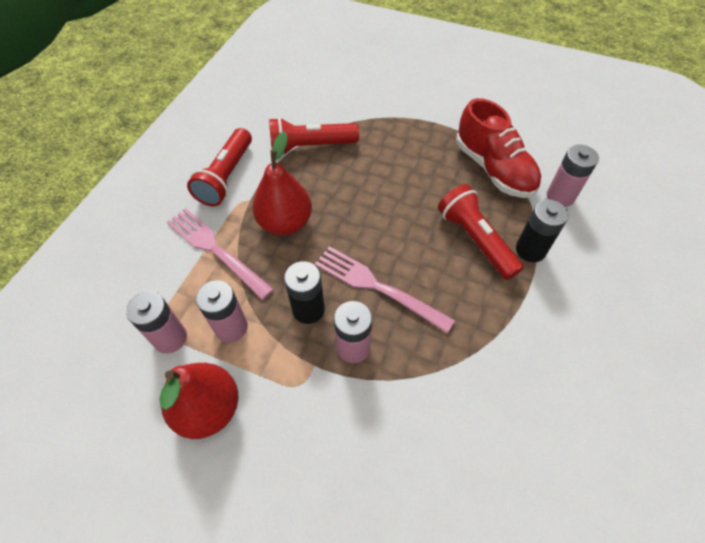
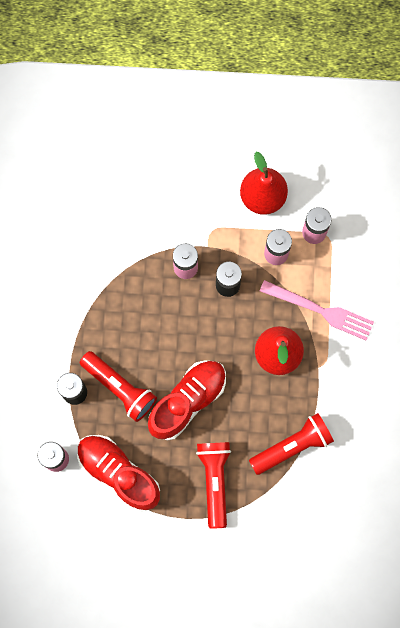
camera: 160 degrees right, 20 degrees up
red flashlight [187,128,252,206] -> red flashlight moved to [196,442,231,529]
pink fork [315,246,455,334] -> none
none -> red shoe [148,360,226,440]

